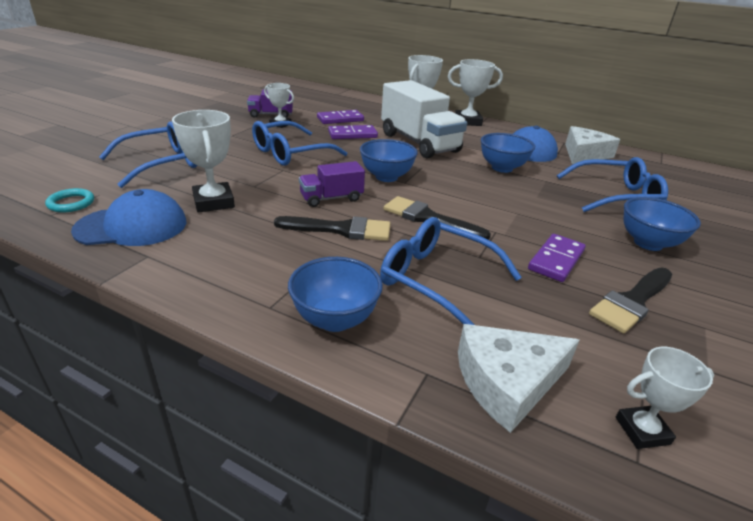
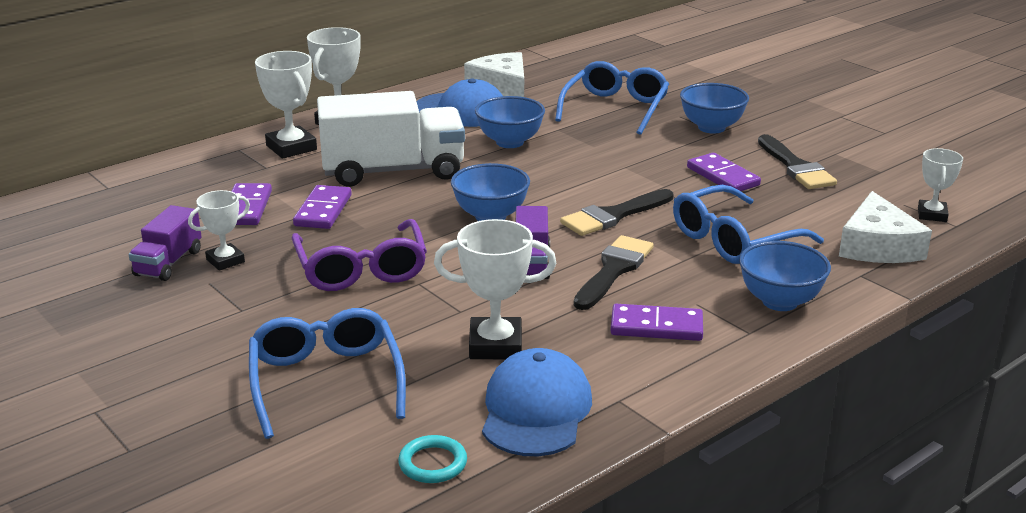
camera: 65 degrees left, 5 degrees down
blue glasses [252,121,347,166] -> purple glasses [292,219,427,291]
none -> purple domino [611,304,703,341]

